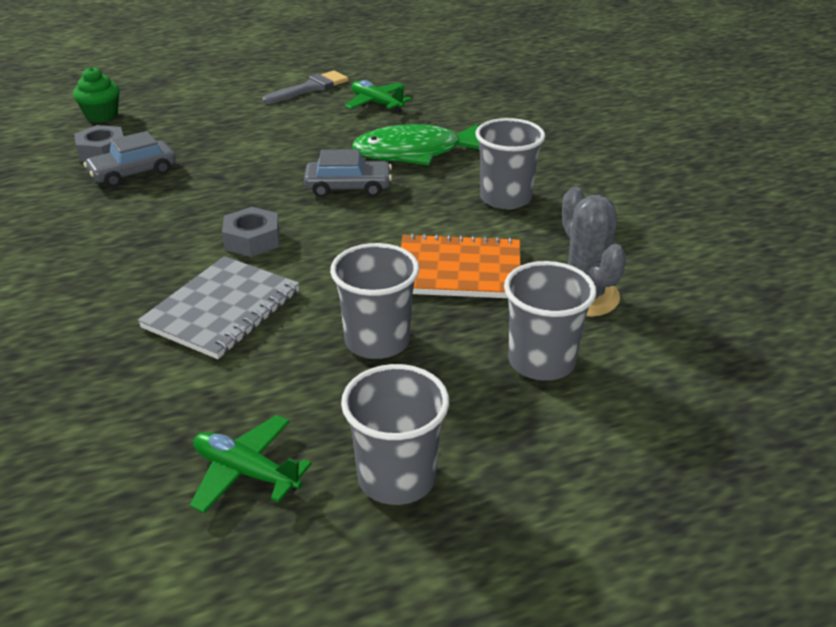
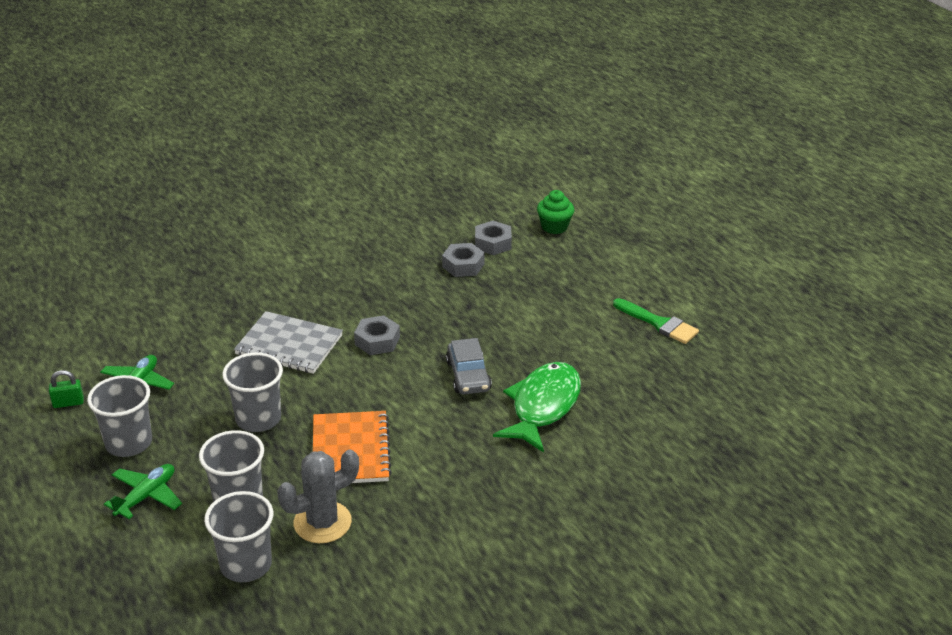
camera: 80 degrees right, 0 degrees up
grey car [84,131,176,187] -> grey nut [442,243,485,277]
grey brush [262,71,348,104] -> green brush [613,298,699,344]
green plane [345,80,412,113] -> green plane moved to [104,464,182,519]
green fish [352,124,479,166] -> green fish turned 45 degrees clockwise [493,362,581,453]
grey cup [476,118,545,209] -> grey cup moved to [204,491,273,582]
none -> green padlock [49,370,84,408]

